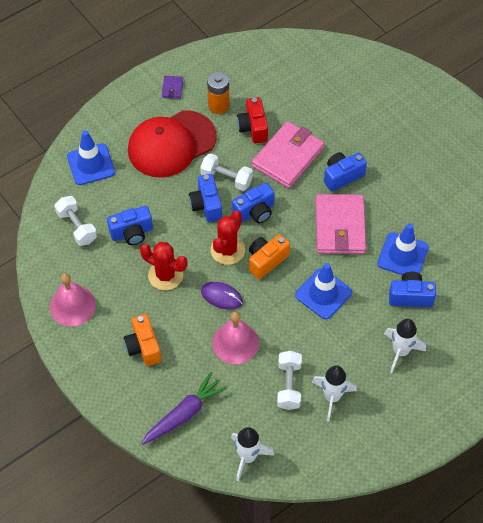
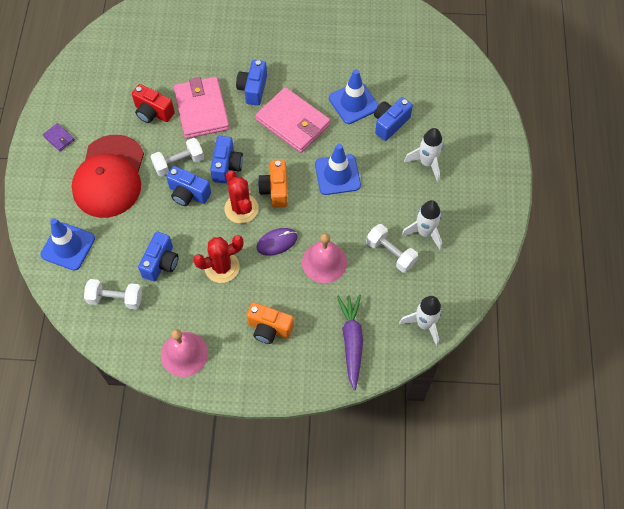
camera: 50 degrees left, 5 degrees up
orange battery [207,72,229,114] -> none

